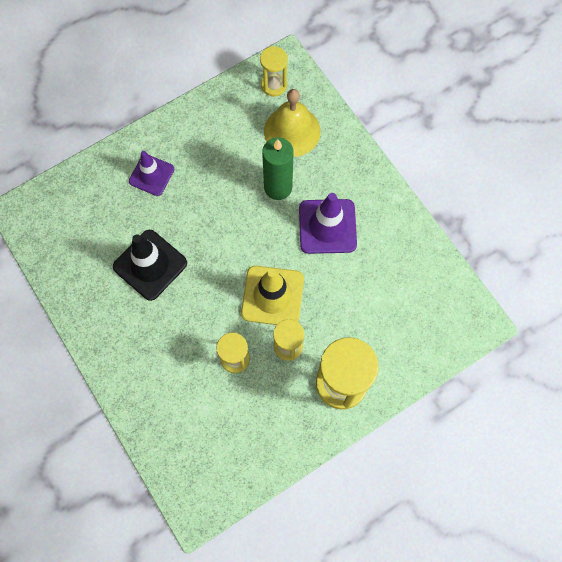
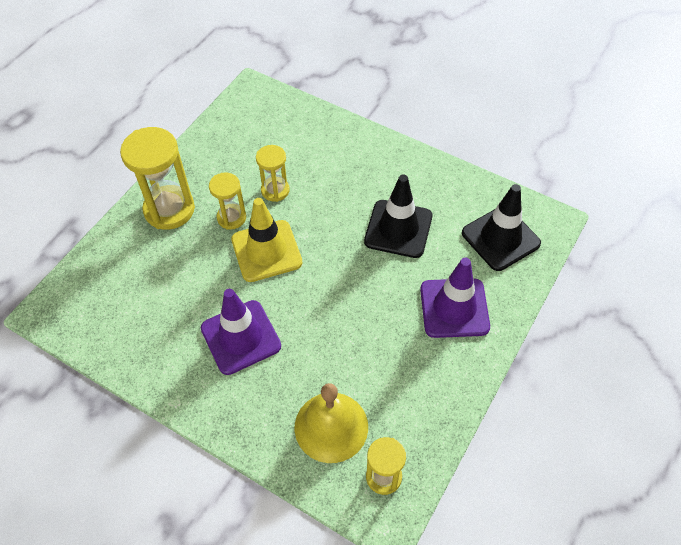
camera: 155 degrees right, 15 degrees down
purple traffic cone [129,151,174,196] -> purple traffic cone [420,258,490,338], size x1.51
green candle [262,137,294,200] -> none
none -> black traffic cone [462,184,541,271]

